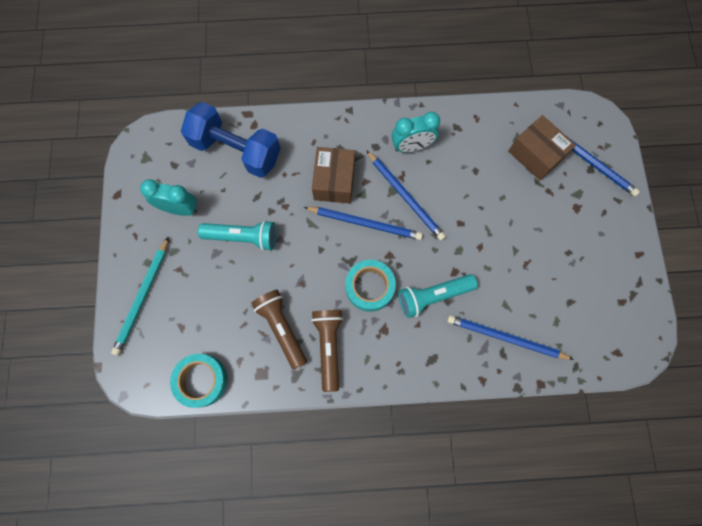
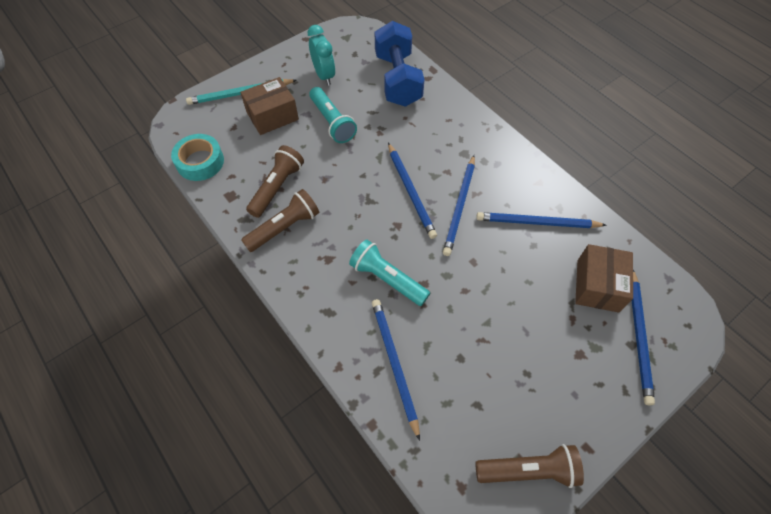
camera: 55 degrees right, 15 degrees down
brown box [312,147,355,203] -> brown box moved to [240,77,299,135]
turquoise tape [345,260,396,312] -> none
turquoise clock [392,112,440,152] -> none
none -> brown flashlight [475,444,584,488]
none -> blue pencil [476,212,606,228]

